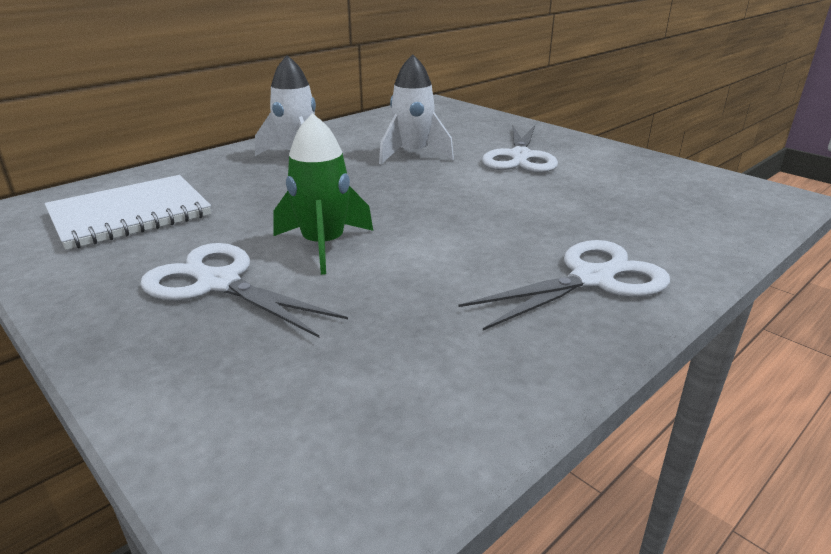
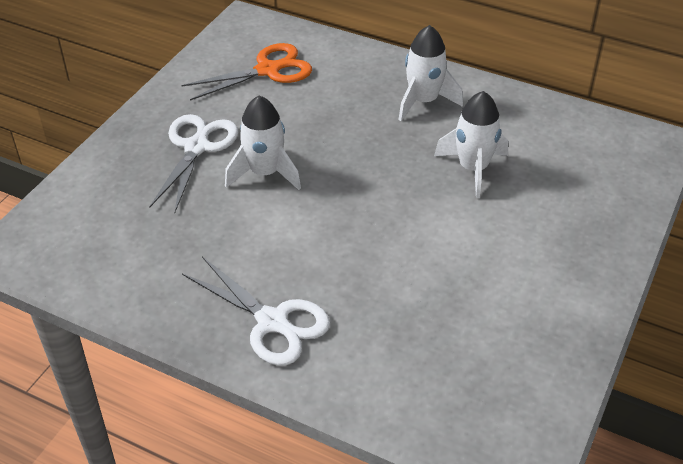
camera: 70 degrees right, 15 degrees up
white notebook [45,175,211,250] -> orange scissors [181,43,312,101]
green rocket [273,113,373,275] -> white rocket [225,96,301,190]
white scissors [482,125,558,173] -> none

